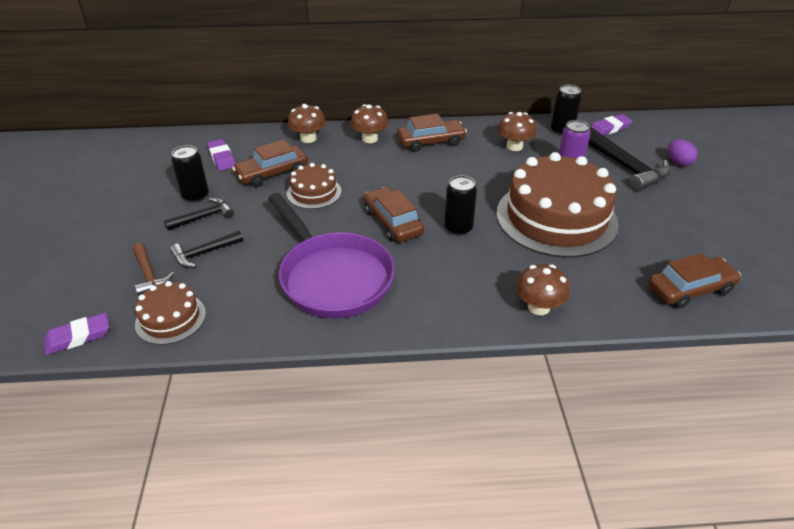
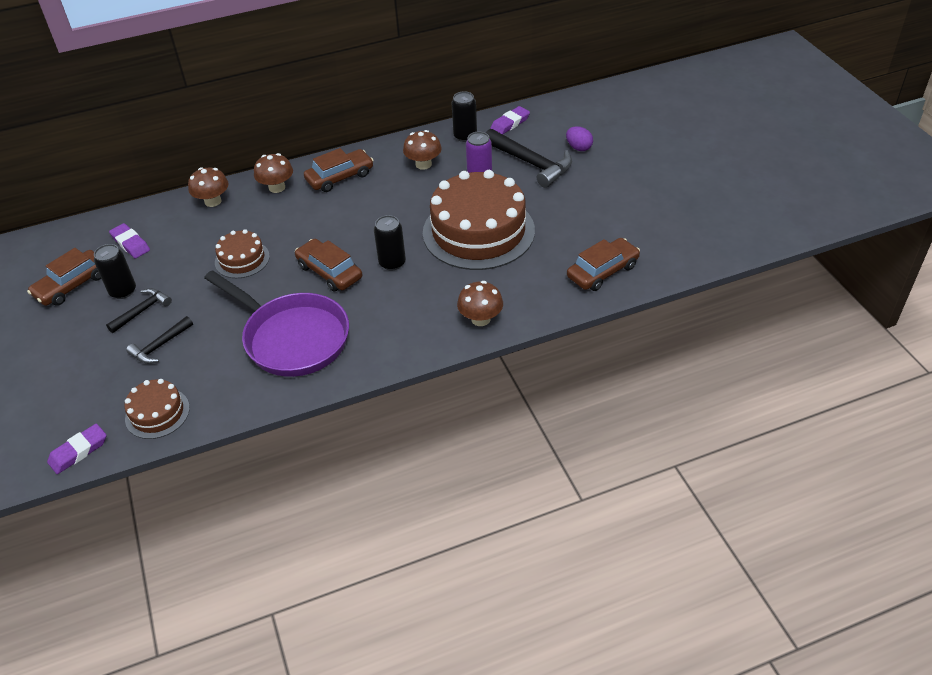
camera: 15 degrees left, 5 degrees up
brown hammer [133,243,174,296] -> none
brown car [232,139,308,187] -> brown car moved to [27,248,101,306]

